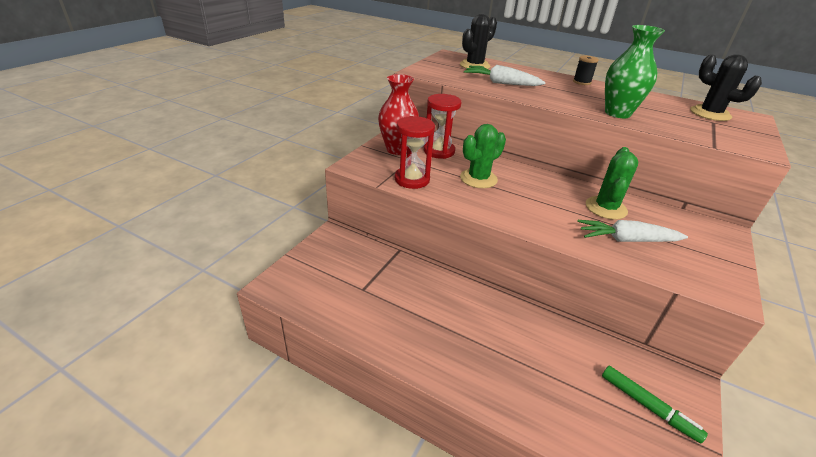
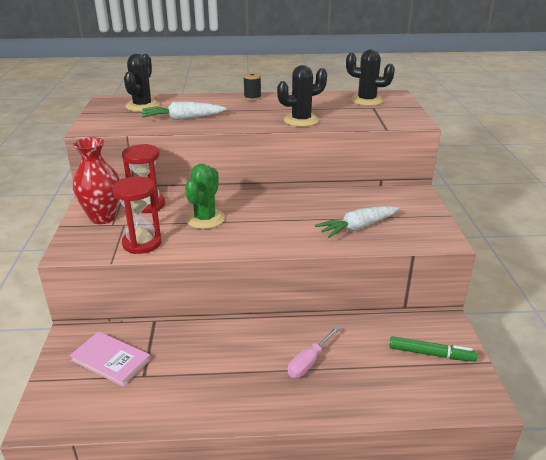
camera: 30 degrees left, 5 degrees down
green cactus [586,147,638,220] -> none
green vase [605,25,665,118] -> black cactus [277,65,327,127]
none -> pink book [69,331,151,387]
none -> pink screwdriver [288,326,340,378]

